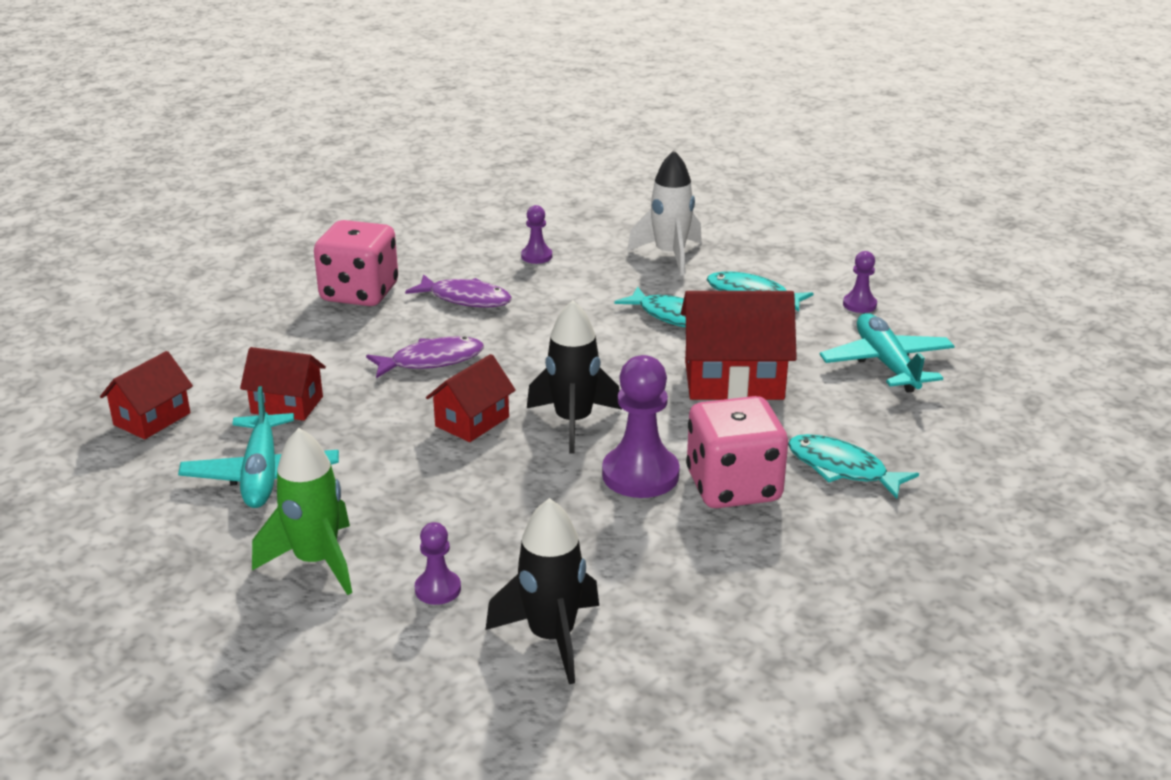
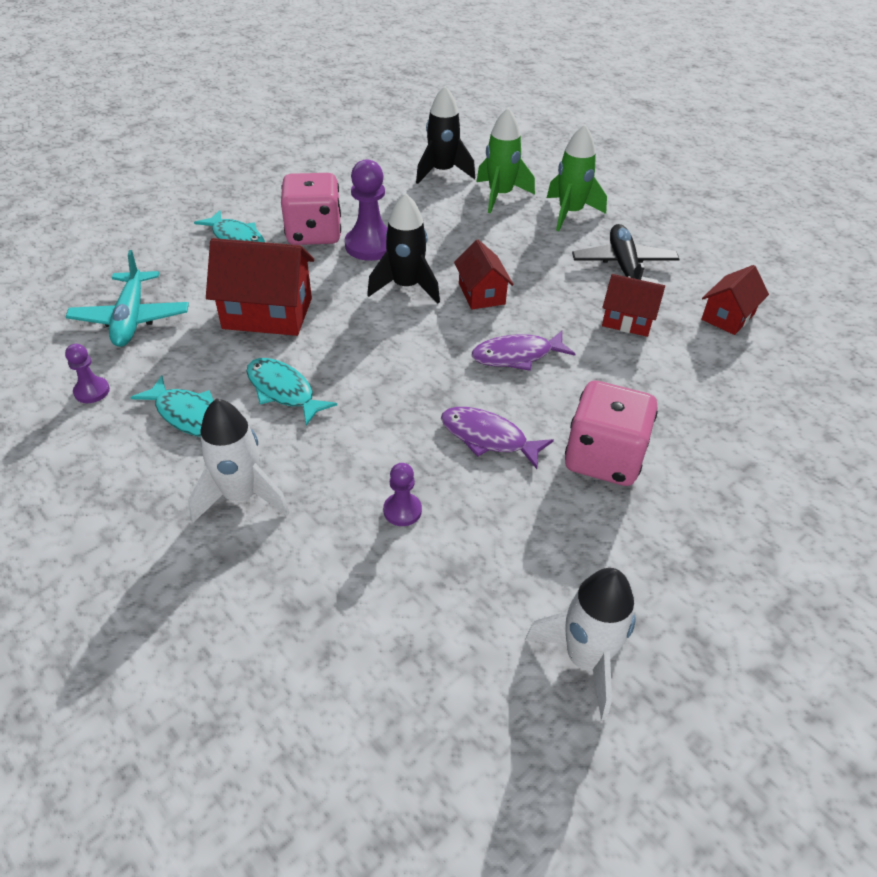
camera: 175 degrees left, 15 degrees up
turquoise plane [178,386,339,508] -> black plane [572,224,680,284]
purple pawn [415,522,461,605] -> green rocket [476,108,535,213]
red house [426,354,516,442] -> red house turned 60 degrees counterclockwise [454,240,514,309]
none -> white rocket [525,568,636,721]

